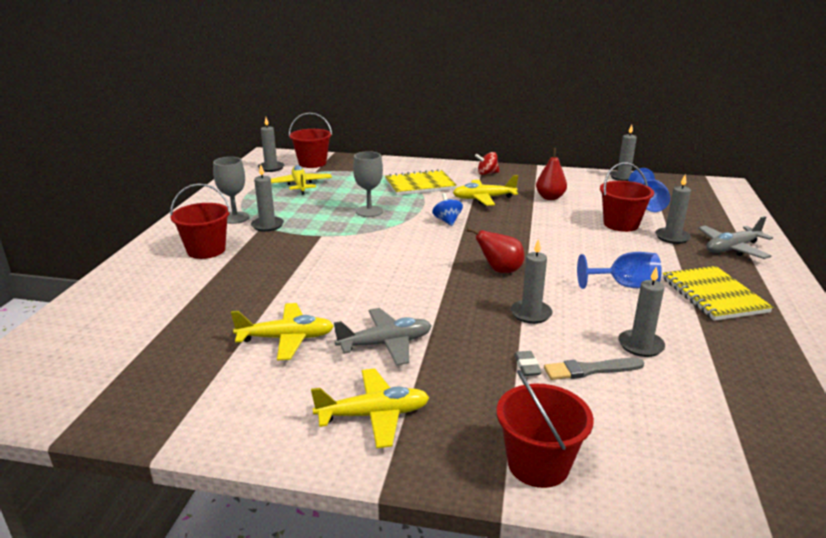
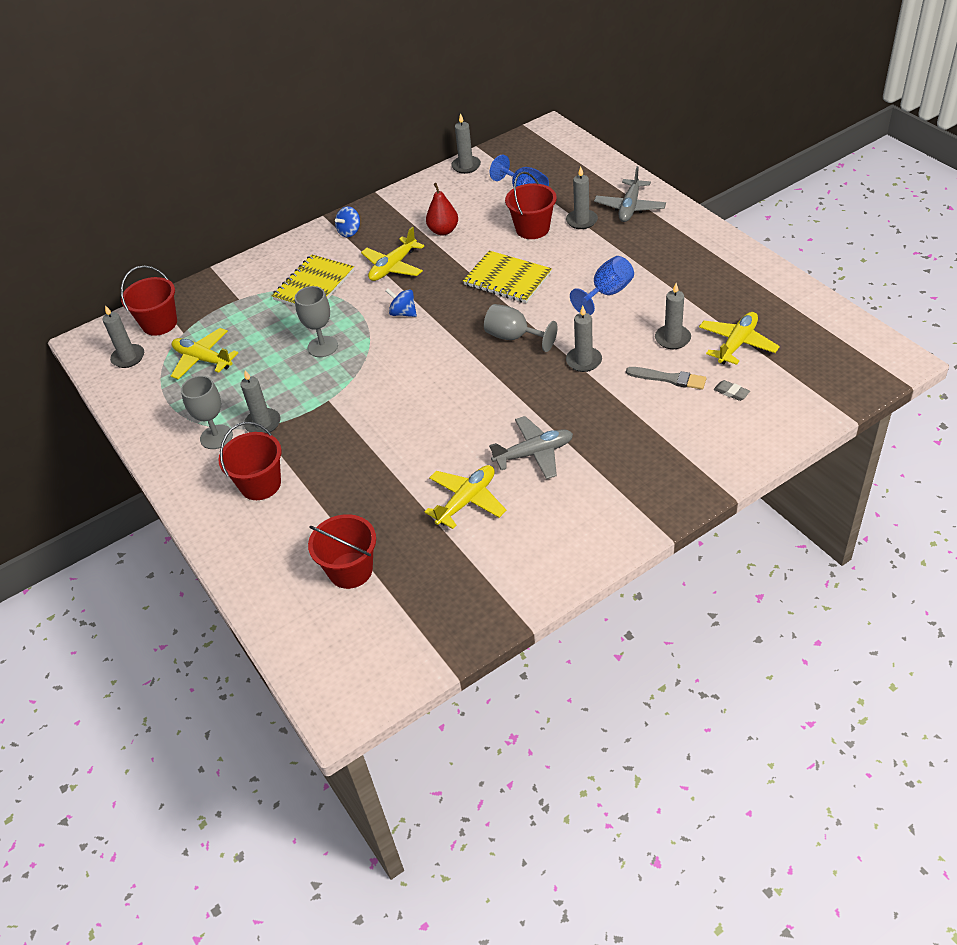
camera: 40 degrees left, 20 degrees up
yellow plane [311,369,429,448] -> yellow plane moved to [699,312,780,365]
grey plane [334,308,432,366] -> grey plane turned 45 degrees clockwise [489,416,573,479]
red pear [467,228,525,273] -> grey goblet [484,304,558,352]
red spinning top [475,152,500,175] -> blue spinning top [335,206,360,237]
red bucket [497,370,594,488] -> red bucket moved to [308,514,376,589]
grey eraser [514,351,542,376] -> grey eraser moved to [714,380,750,401]
grey brush [544,358,645,380] -> grey brush turned 105 degrees counterclockwise [626,367,706,390]
yellow notebook [663,266,773,321] -> yellow notebook moved to [463,250,552,303]

